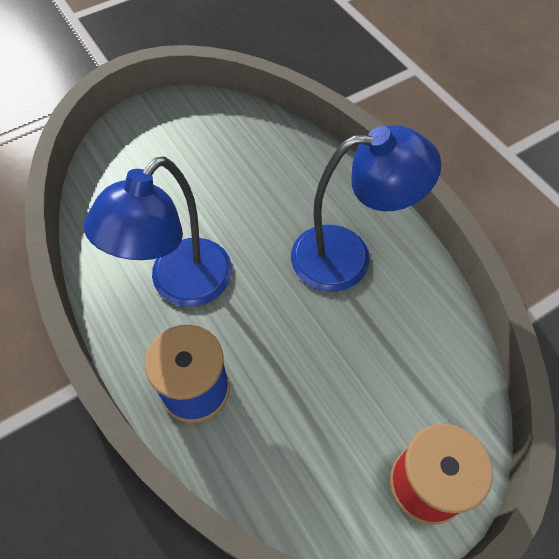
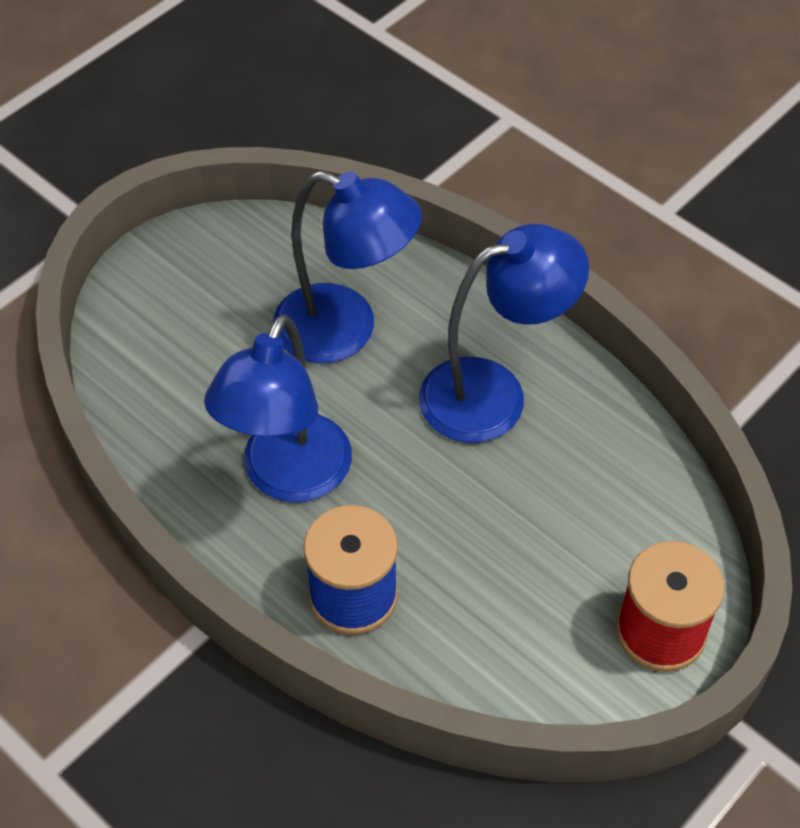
camera: 15 degrees left, 5 degrees down
none -> blue lamp [273,171,422,363]

